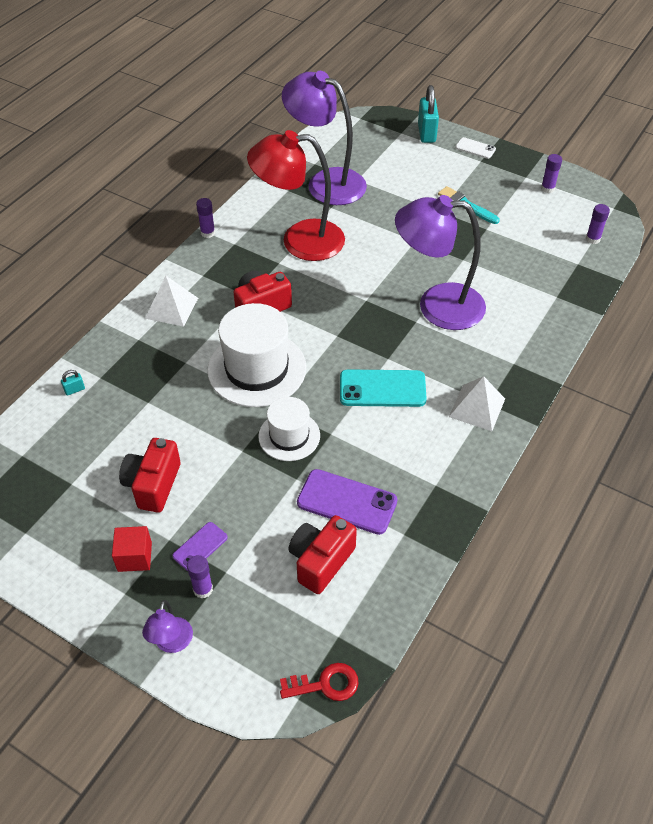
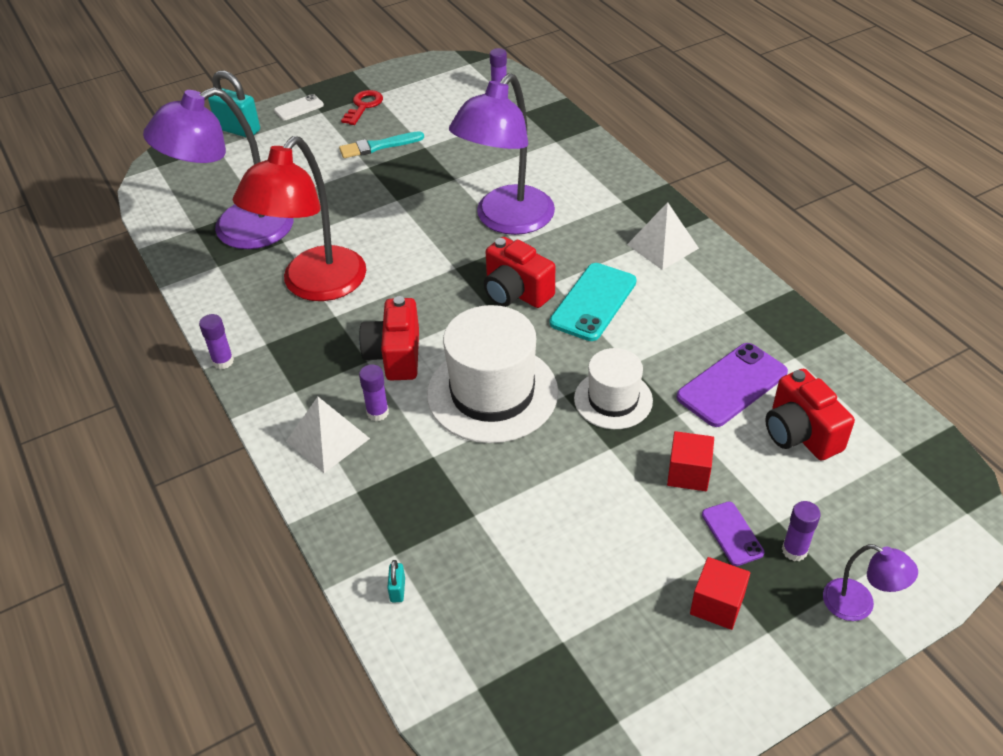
camera: 60 degrees left, 5 degrees down
red camera [119,438,181,513] -> red camera moved to [484,237,555,308]
red key [280,663,359,701] -> red key moved to [341,90,383,125]
purple glue stick [541,154,562,193] -> purple glue stick moved to [359,364,389,421]
none -> red cube [667,431,714,491]

